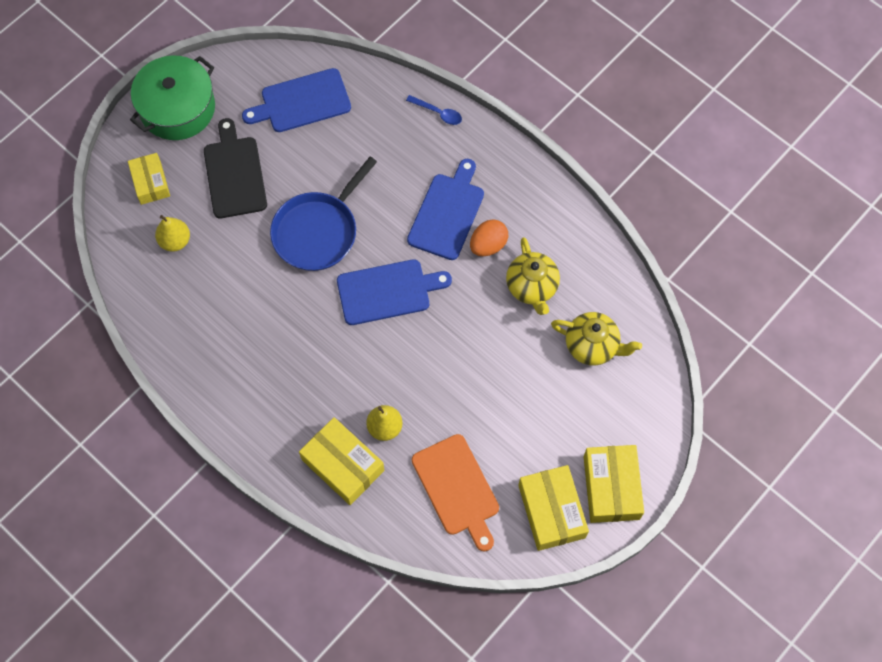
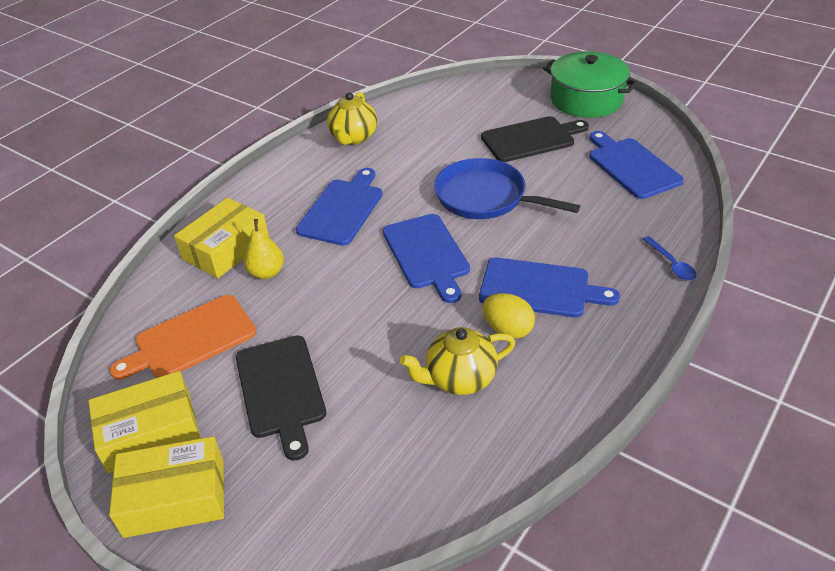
camera: 85 degrees right, 25 degrees down
yellow box [128,153,170,205] -> none
yellow pear [155,215,190,252] -> none
blue spoon [406,95,462,125] -> blue spoon turned 45 degrees counterclockwise [643,236,697,281]
orange egg [470,219,508,256] -> yellow egg [483,293,535,339]
yellow teapot [551,312,642,365] -> yellow teapot moved to [327,92,377,145]
none -> black cutting board [236,335,326,461]
none -> blue cutting board [296,168,382,246]

